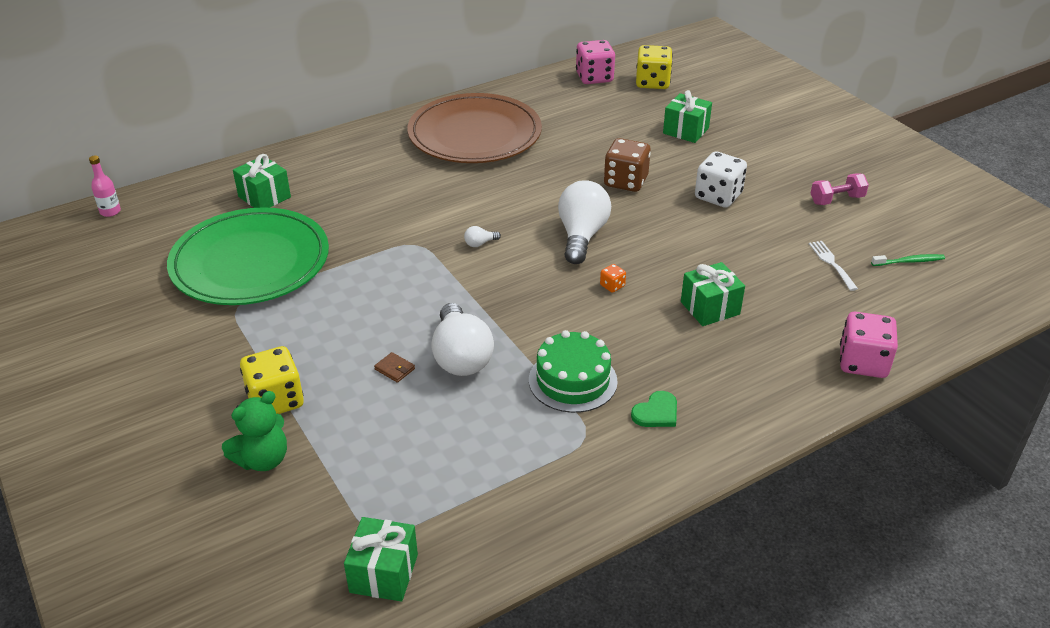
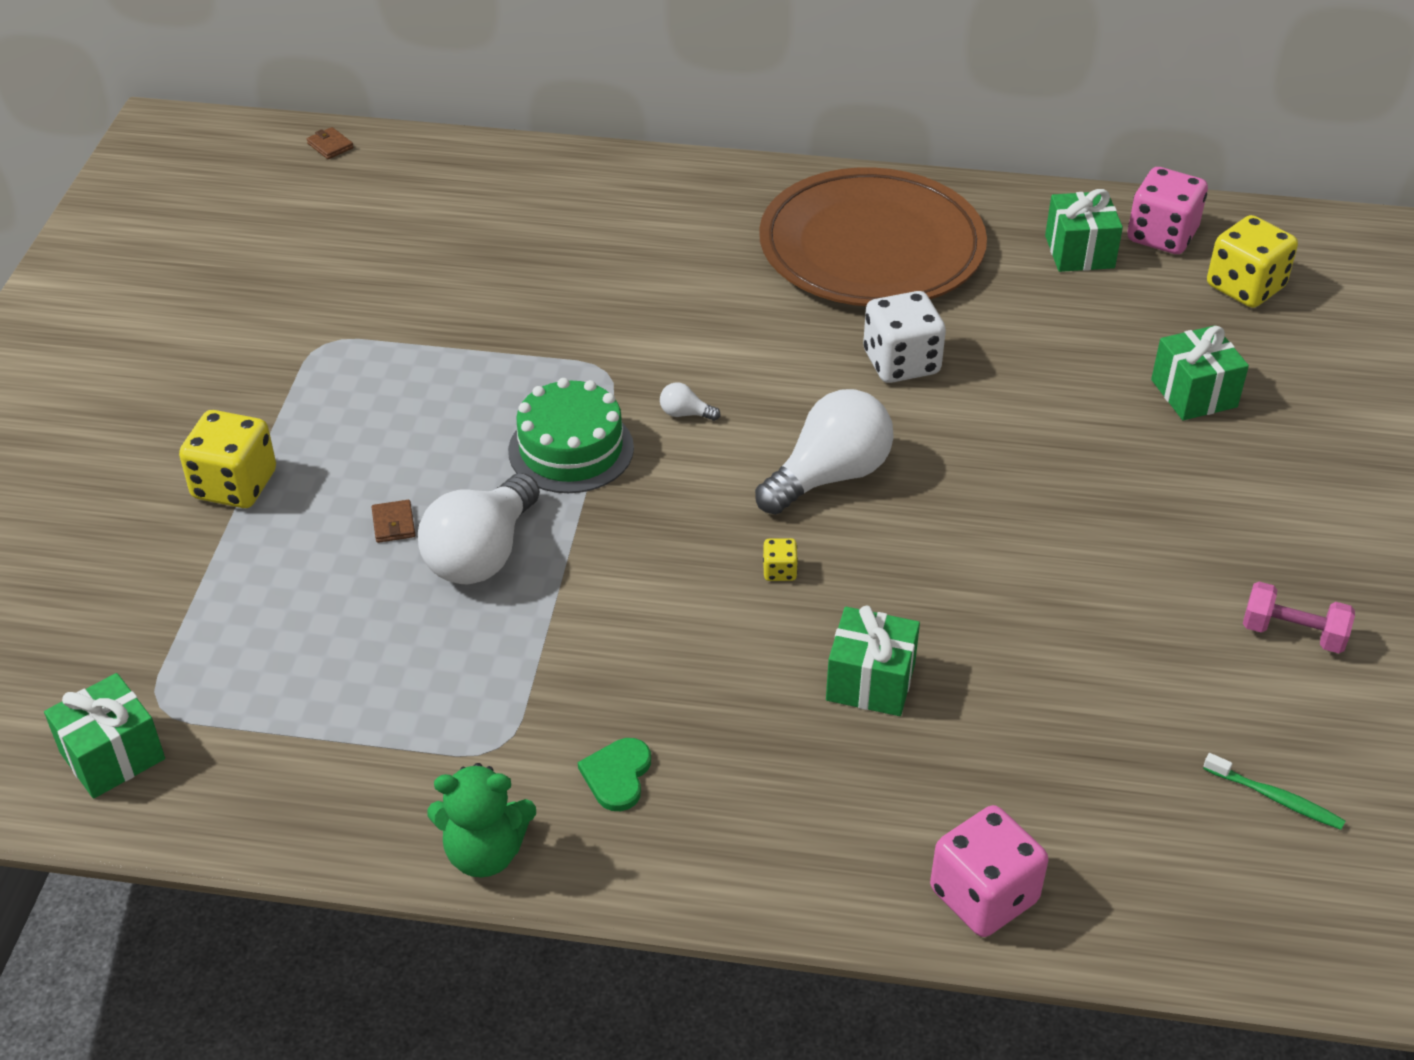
camera: 40 degrees right, 5 degrees up
pink bottle [89,156,121,217] -> brown wallet [307,127,354,159]
green plate [167,207,329,305] -> none
green teddy bear [222,391,287,471] -> green teddy bear moved to [427,763,536,877]
green gift [233,154,291,208] -> green gift moved to [1045,189,1123,272]
green cake [529,330,618,413] -> green cake moved to [508,378,634,493]
orange dice [600,264,626,293] -> yellow dice [763,538,798,581]
brown dice [604,138,651,192] -> none
green heart [631,391,677,427] -> green heart turned 105 degrees clockwise [578,738,651,811]
white dice [695,151,747,208] -> white dice moved to [863,291,946,383]
white fork [809,241,858,291] -> none

